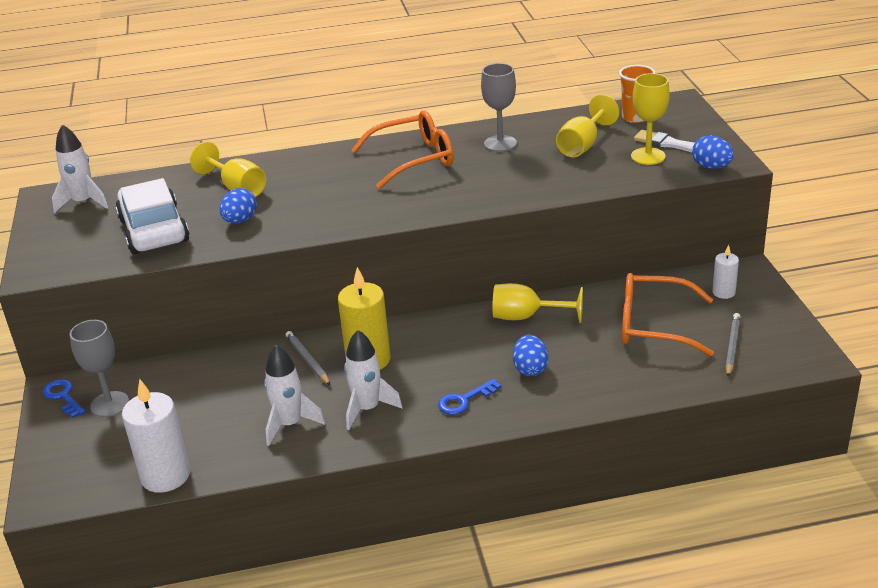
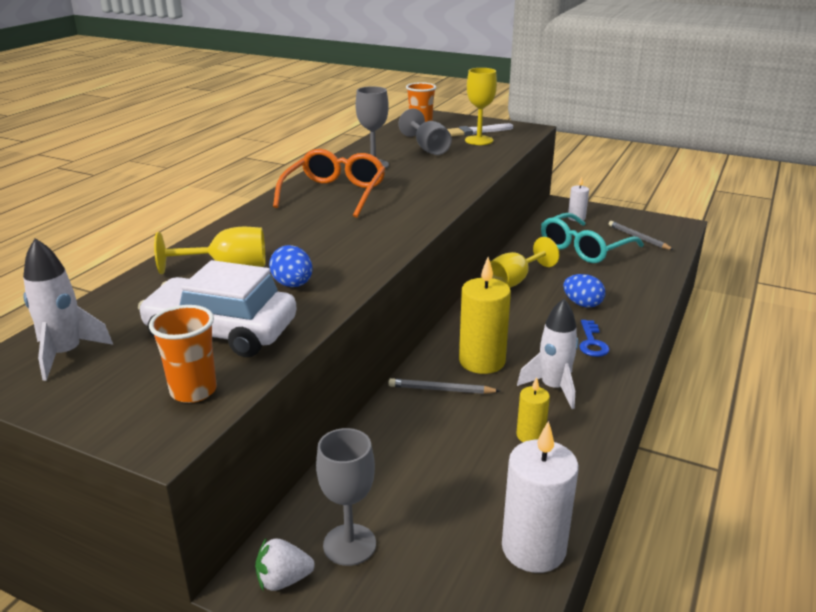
camera: 55 degrees left, 5 degrees down
blue key [43,379,86,418] -> white strawberry [255,539,315,591]
white rocket [264,345,325,446] -> yellow candle [516,377,550,442]
yellow goblet [556,95,619,157] -> grey goblet [398,109,452,155]
orange glasses [622,273,714,356] -> turquoise glasses [541,213,644,263]
blue egg [692,136,734,169] -> none
none -> orange cup [149,305,217,403]

